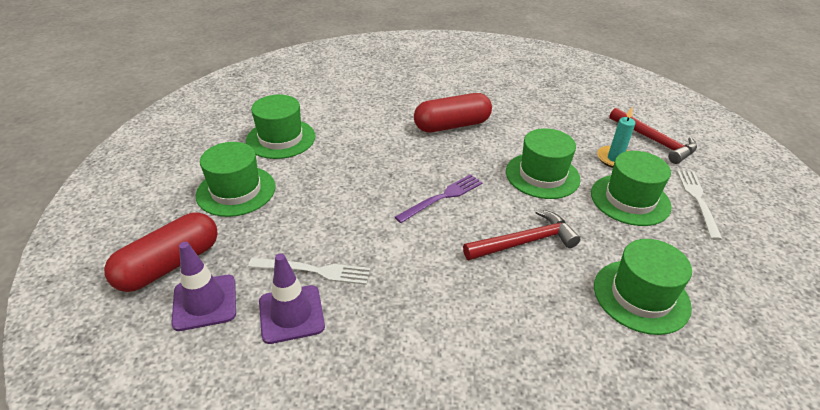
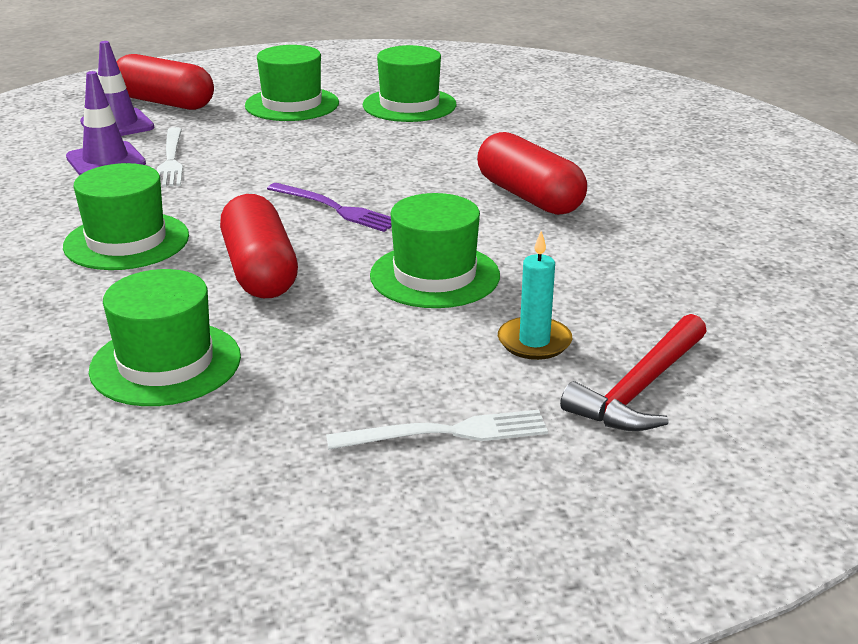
camera: 75 degrees right, 10 degrees down
red hammer [463,209,580,260] -> red capsule [220,194,298,298]
green hat [591,151,671,226] -> green hat moved to [63,163,189,270]

